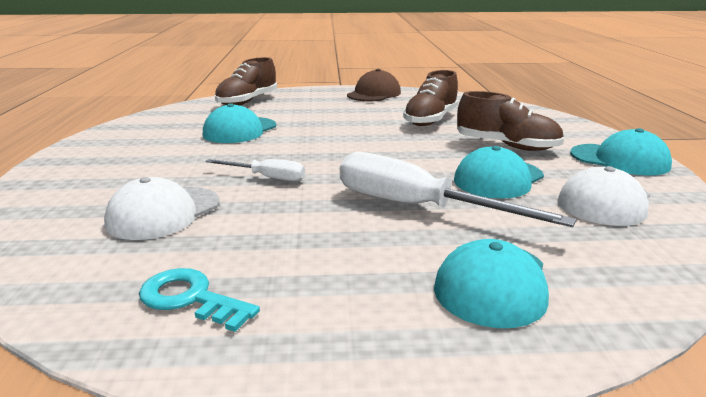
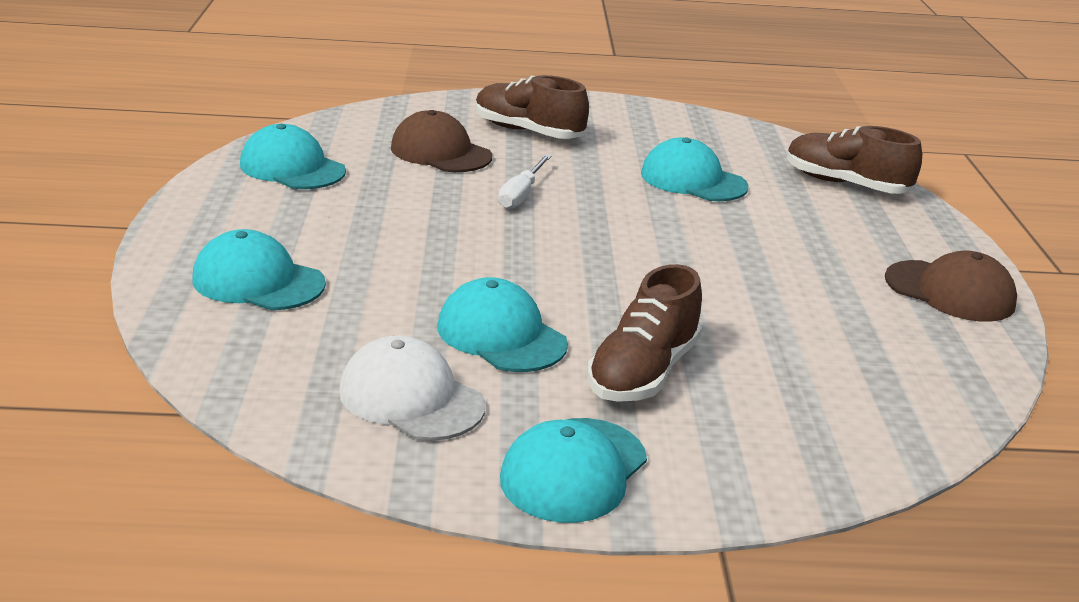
camera: 90 degrees right, 5 degrees up
white cap [104,177,219,240] -> brown cap [391,110,492,172]
turquoise key [139,268,260,332] -> turquoise cap [240,124,346,189]
white screwdriver [340,152,577,227] -> none
brown shoe [403,70,459,126] -> brown shoe moved to [476,75,589,139]

